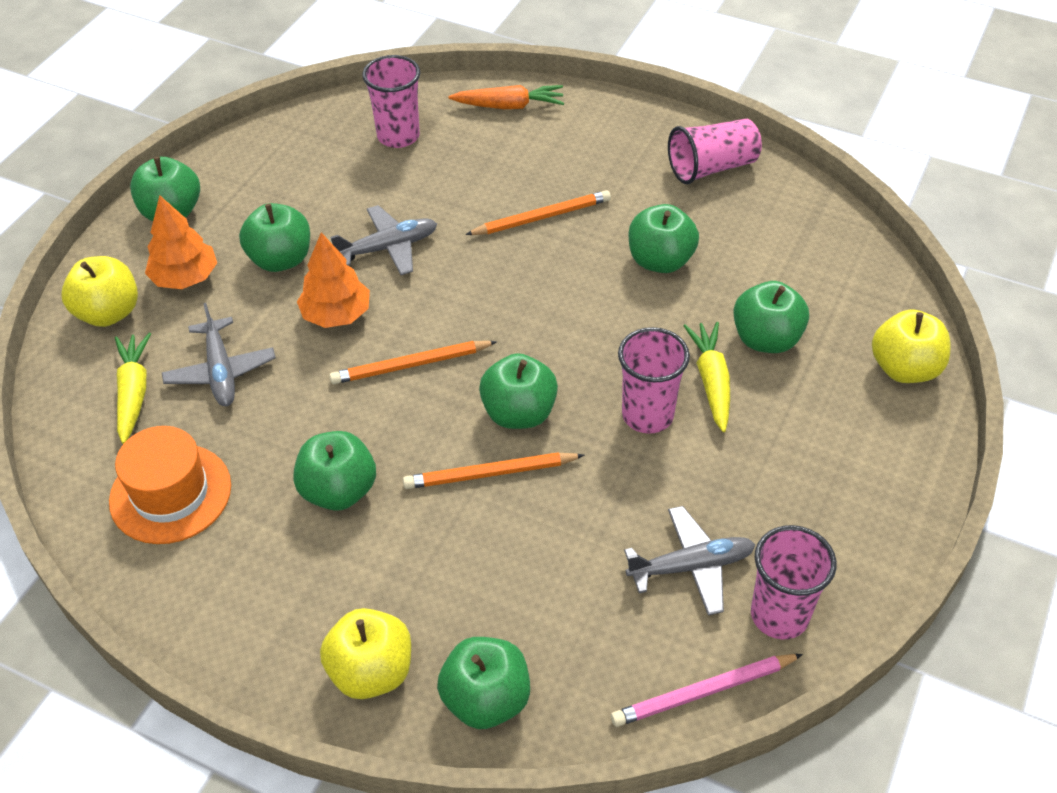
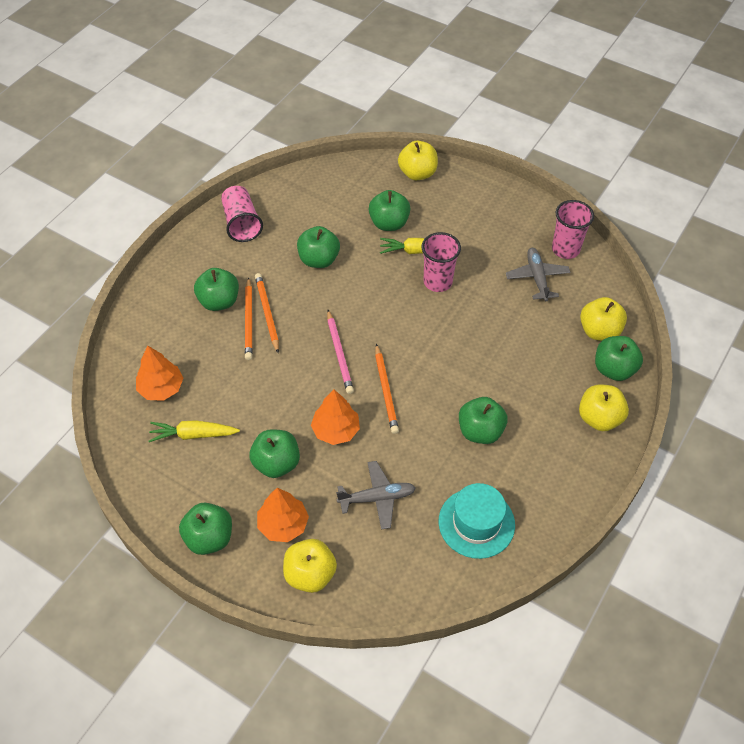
camera: 85 degrees left, 5 degrees up
orange hat [109,426,231,544] -> turquoise hat [439,483,515,559]
yellow carrot [115,333,151,444] -> yellow carrot moved to [148,420,240,442]
grey plane [330,205,437,275] -> none
pink cup [362,55,420,148] -> orange tree [136,346,183,401]
orange pencil [403,452,584,489] -> orange pencil moved to [245,277,252,360]
orange carrot [448,85,564,109] -> none
green apple [479,353,558,429] -> green apple moved to [194,268,239,311]
pink pencil [611,654,803,727] -> pink pencil moved to [327,310,354,394]
none -> yellow apple [580,297,627,341]

